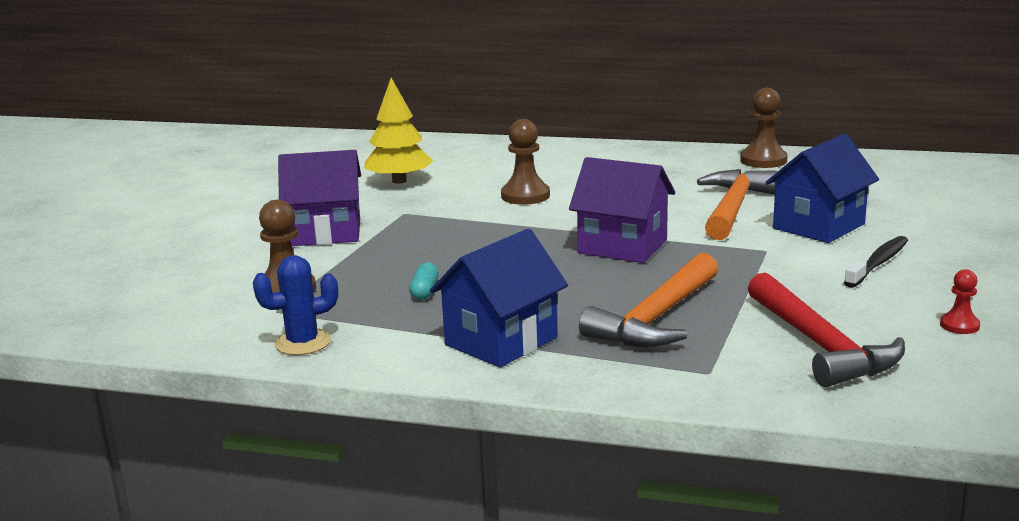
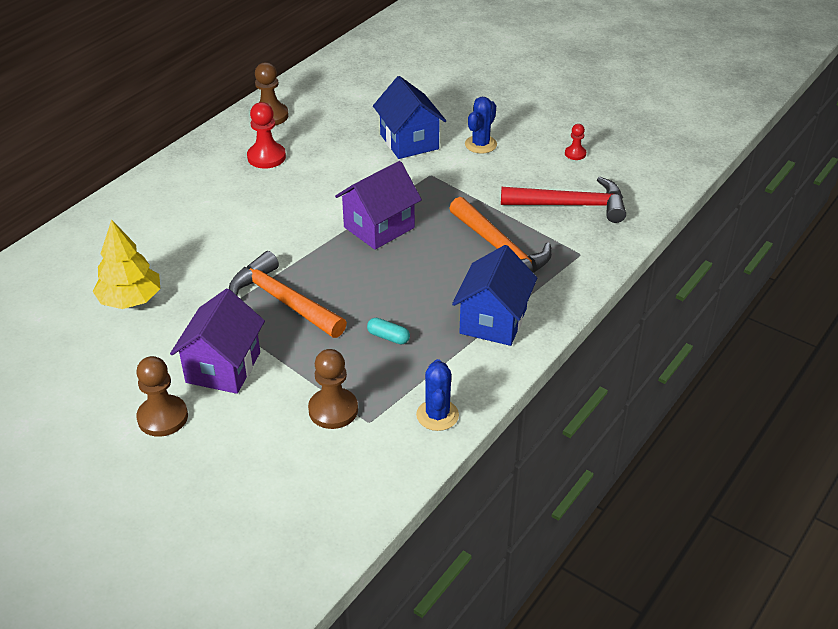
camera: 70 degrees left, 20 degrees up
blue house [430,229,568,367] -> blue house turned 45 degrees clockwise [452,245,537,346]
brown pawn [501,119,550,205] -> brown pawn moved to [136,356,188,437]
orange hammer [697,169,777,240] -> orange hammer moved to [229,251,347,338]
black toothbrush [844,236,908,288] -> blue cactus [465,97,497,154]
none -> red pawn [247,102,286,169]

